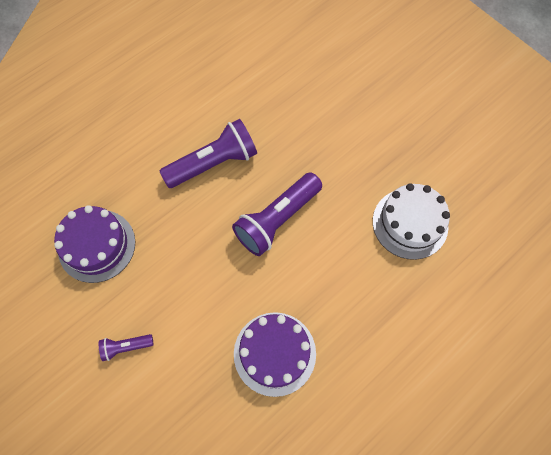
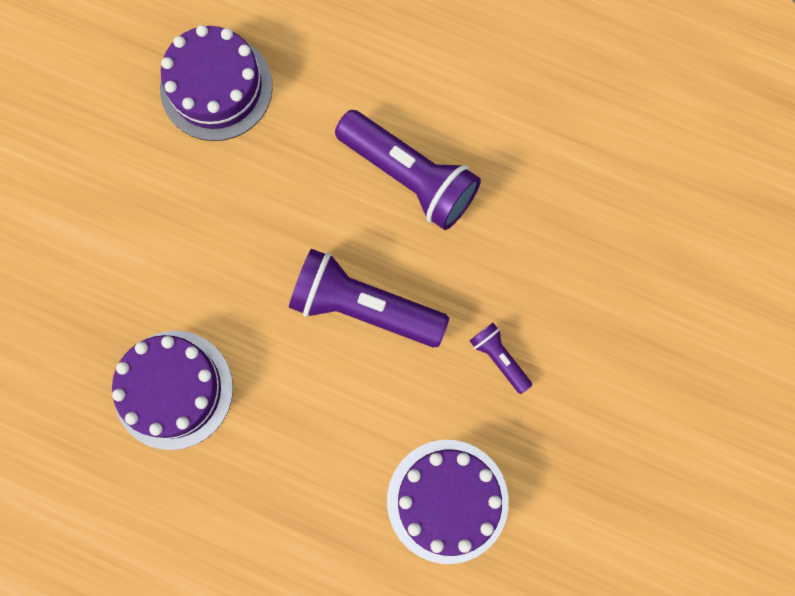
camera: 65 degrees right, 10 degrees up
purple flashlight [99,334,154,361] -> purple flashlight moved to [470,323,532,394]
white cake [373,183,450,260] -> purple cake [387,440,509,564]

